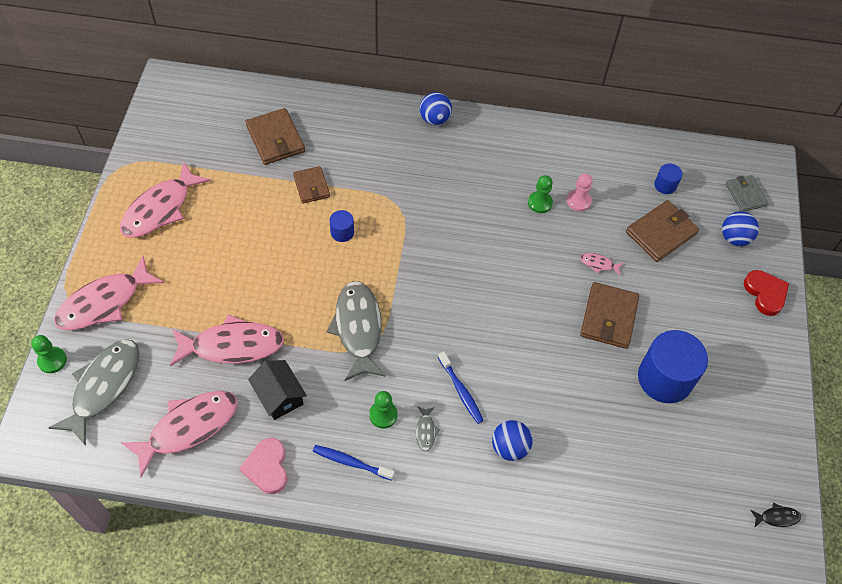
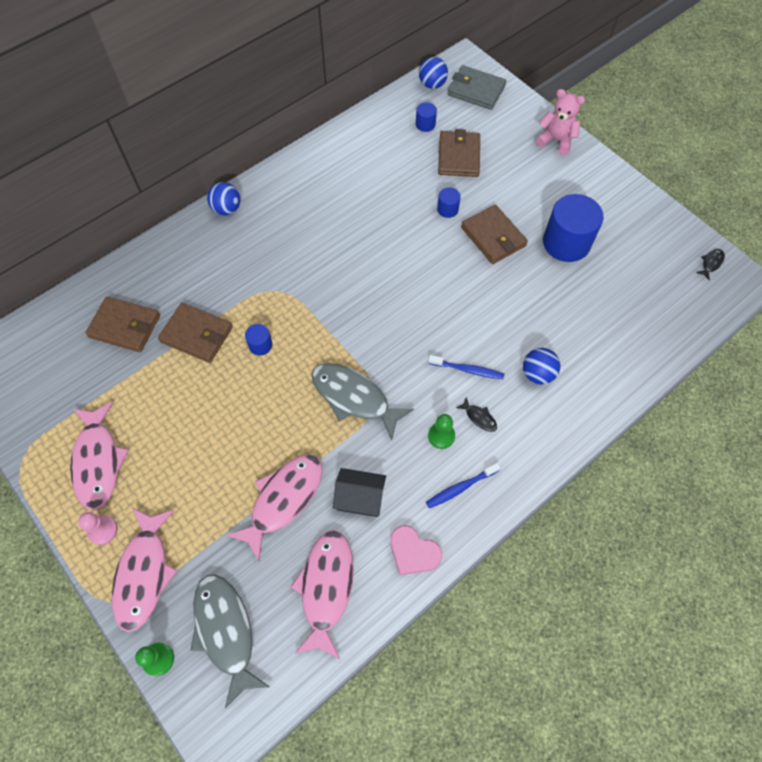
camera: 45 degrees left, 5 degrees up
brown wallet [293,166,330,203] -> brown wallet [158,303,233,363], size x1.54
grey fish [416,406,440,451] -> black fish [456,397,497,432]
green pawn [528,175,553,213] -> none
pink pawn [567,174,593,211] -> pink pawn moved to [78,512,118,545]
pink fish [580,253,623,275] -> blue cylinder [437,187,461,218]
blue ball [722,211,759,246] -> blue ball moved to [419,57,448,89]
grey wallet [726,175,768,212] -> grey wallet [447,65,506,110], size x1.54
red heart [744,270,789,316] -> pink teddy bear [536,89,585,155]

